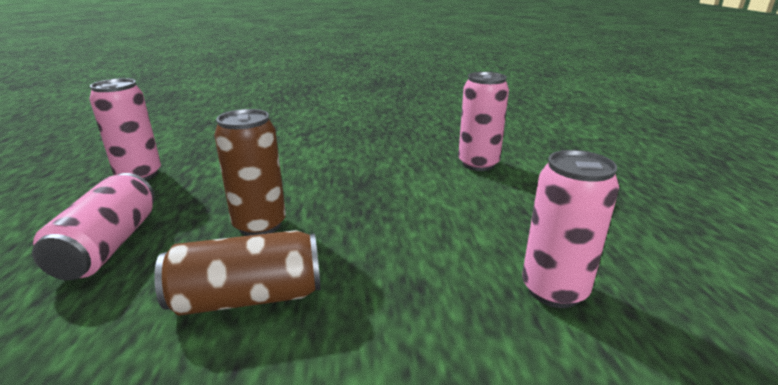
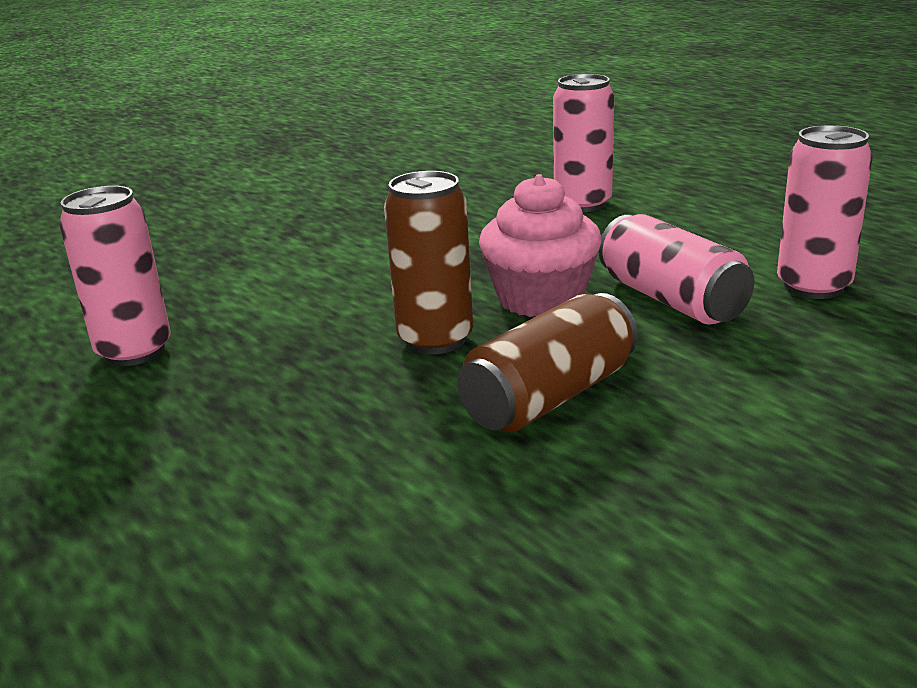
camera: 30 degrees left, 0 degrees up
pink can [32,173,155,280] -> pink can moved to [599,214,755,325]
none -> pink cupcake [479,174,602,317]

